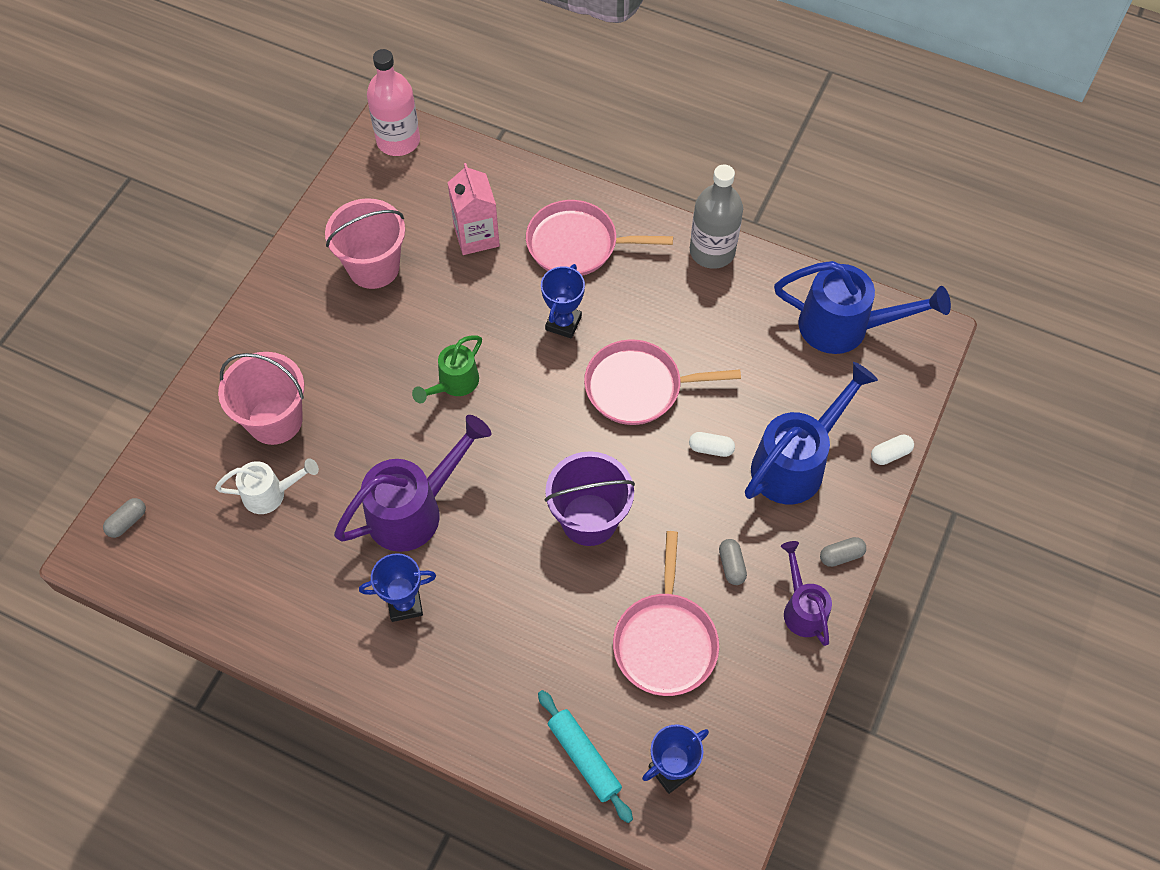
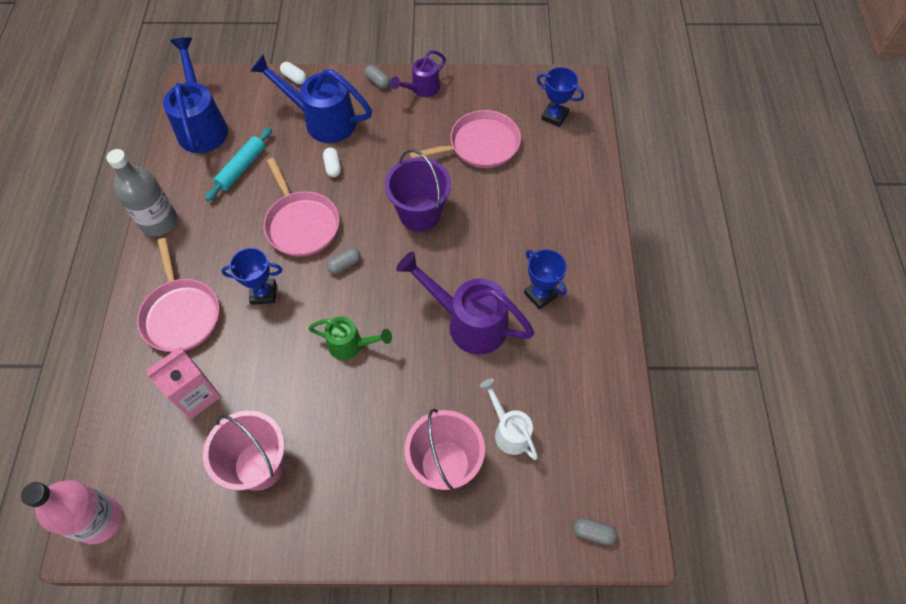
camera: 115 degrees left, 0 degrees up
turquoise rolling pin [538,690,633,823] -> turquoise rolling pin moved to [205,127,272,201]
grey capsule [719,539,747,585] -> grey capsule moved to [327,248,360,274]

